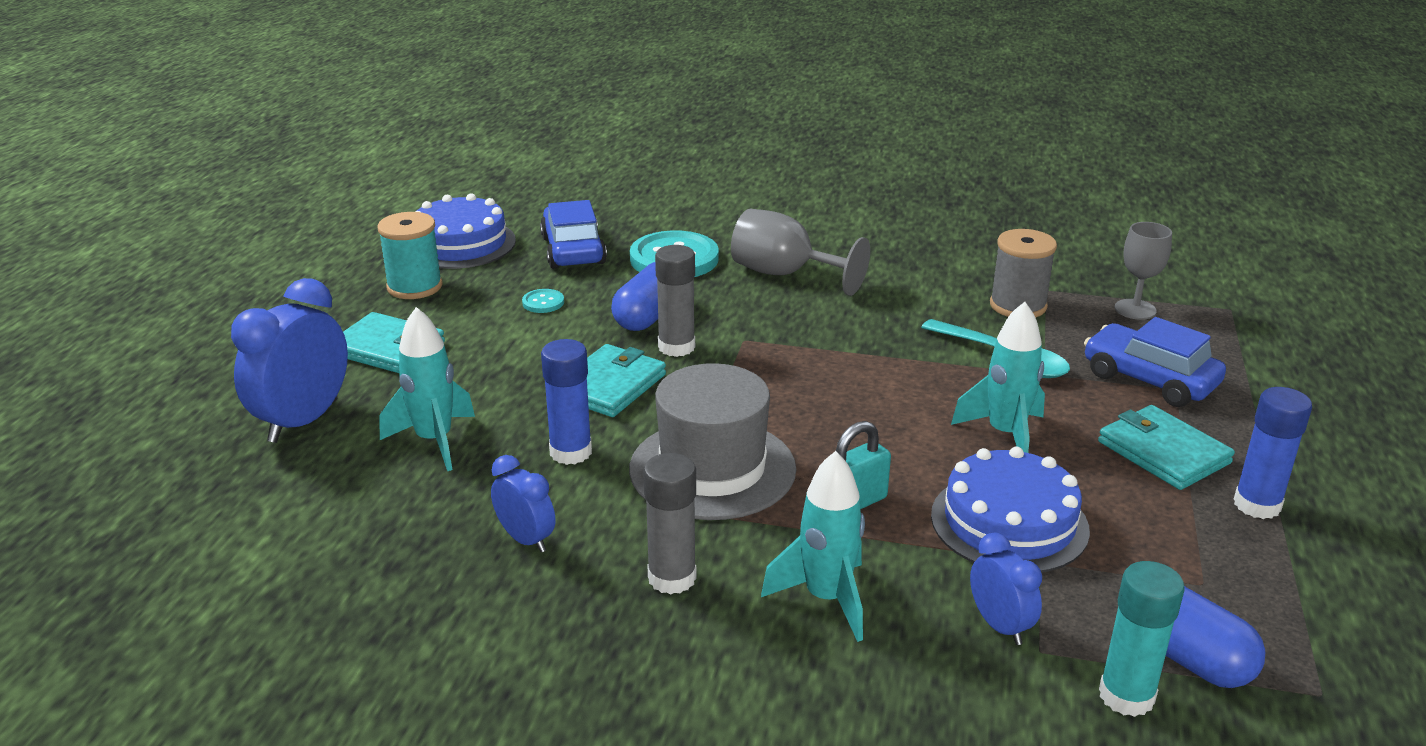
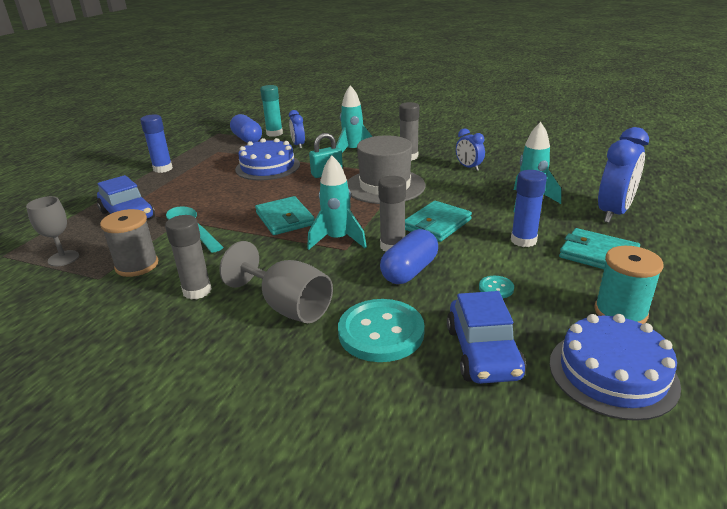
camera: 170 degrees left, 0 degrees up
blue glue stick [541,339,592,465] -> blue glue stick moved to [511,170,547,247]
turquoise rocket [951,302,1045,453] -> turquoise rocket moved to [307,155,367,250]
turquoise wallet [1098,405,1235,490] -> turquoise wallet moved to [255,196,315,235]
none -> grey glue stick [165,215,212,300]

